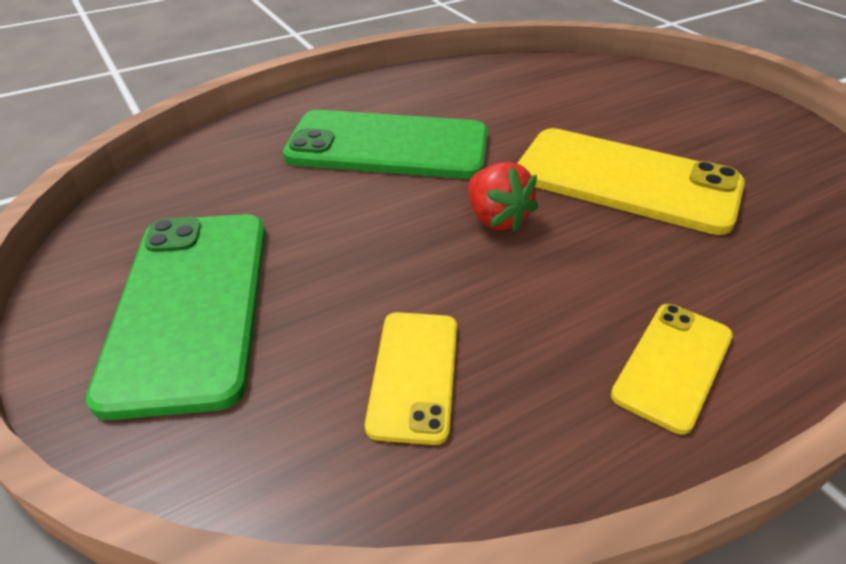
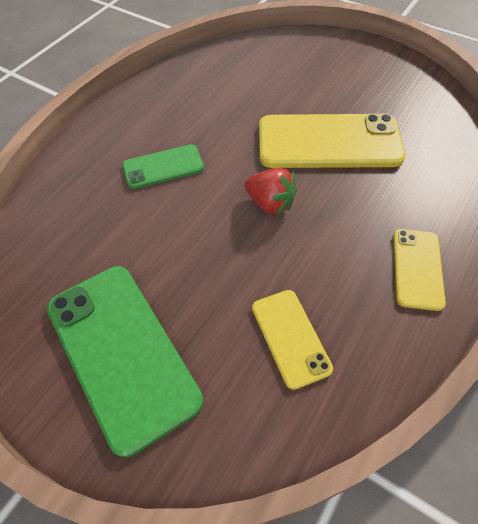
camera: 25 degrees left, 15 degrees up
green phone [283,110,488,179] -> green phone [122,144,204,189], size x0.53

